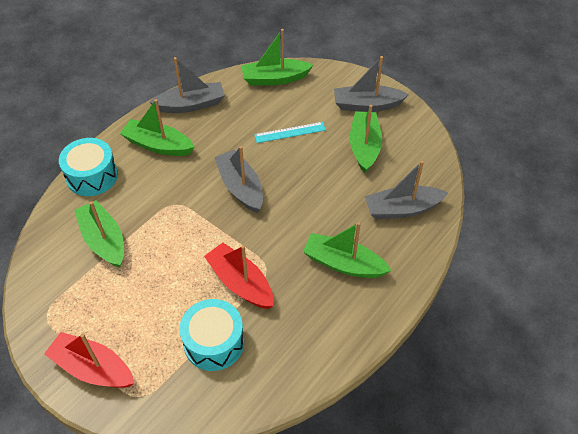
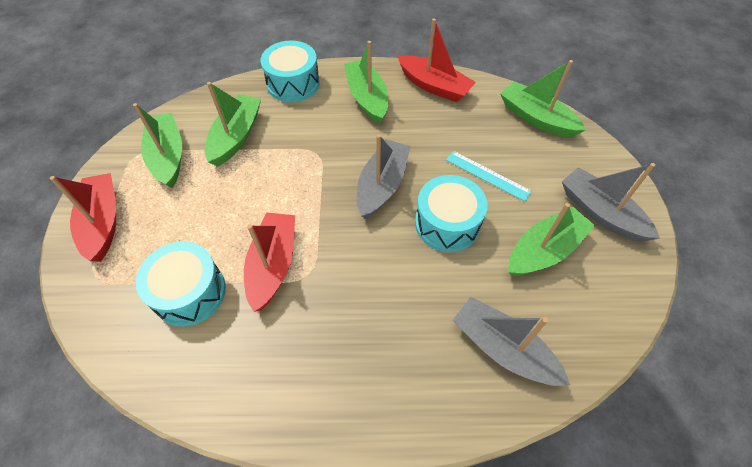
camera: 50 degrees right, 5 degrees up
grey boat [149,57,225,113] -> red boat [397,18,476,102]
green boat [303,222,392,278] -> green boat moved to [133,103,182,188]
none -> turquoise drum [415,175,488,252]

